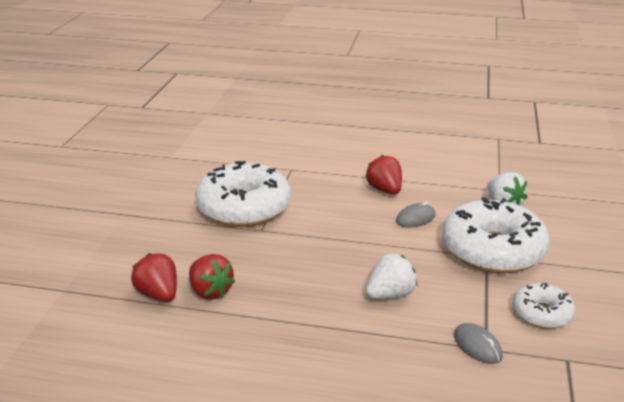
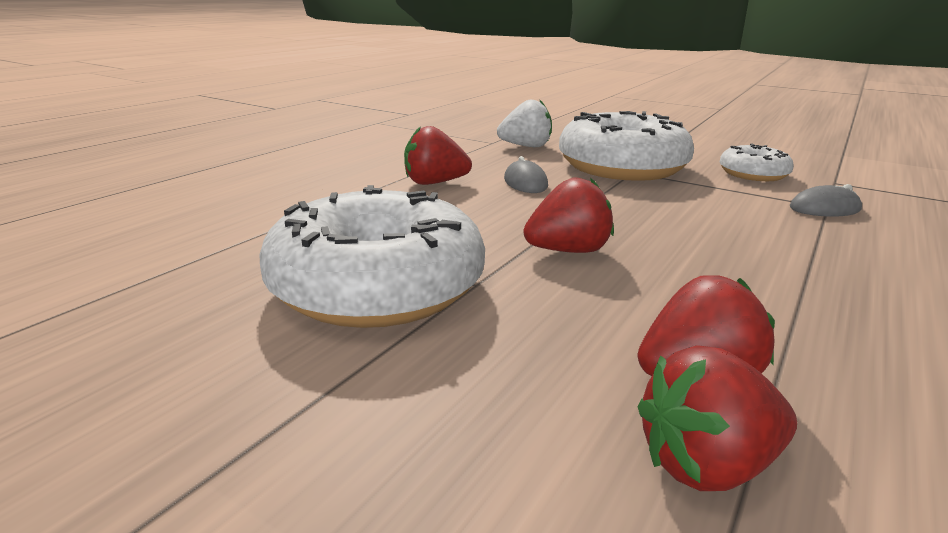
camera: 70 degrees left, 5 degrees down
white strawberry [366,254,417,299] -> none
none -> red strawberry [523,178,614,253]

